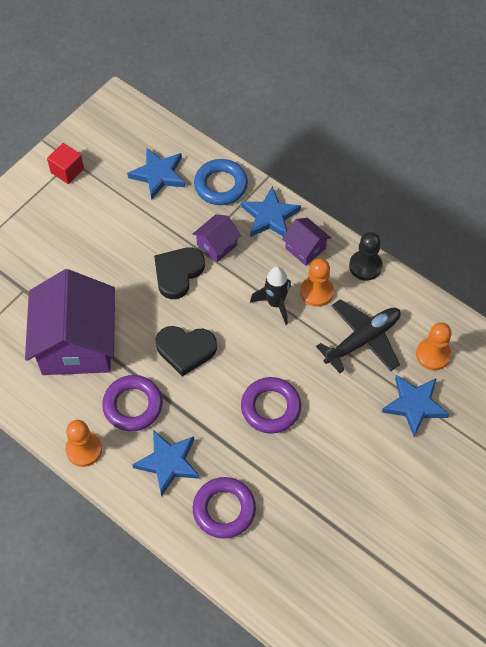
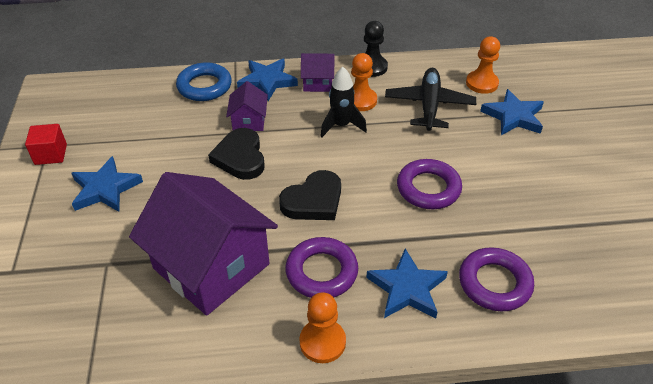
camera: 45 degrees left, 15 degrees down
blue star [127,148,185,200] -> blue star moved to [72,156,143,212]

